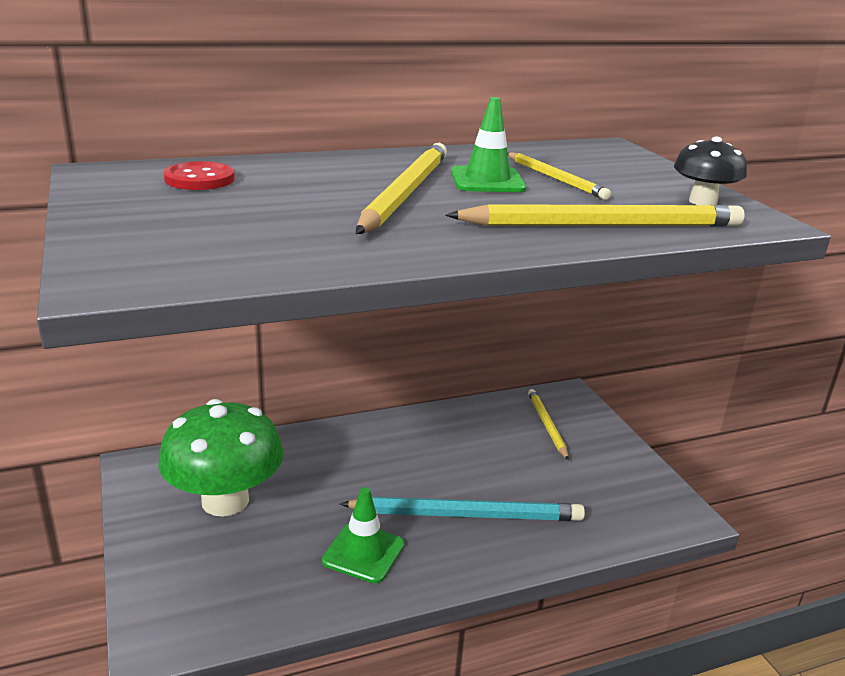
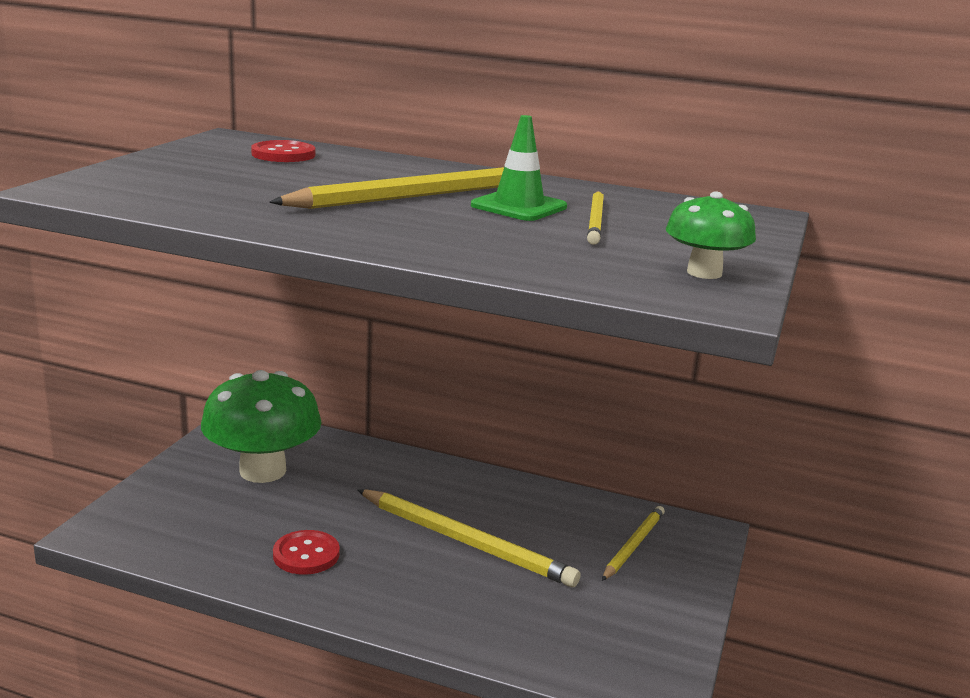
camera: 40 degrees right, 5 degrees down
green traffic cone [322,487,405,583] -> red button [273,530,340,575]
turquoise pencil [339,497,585,521] -> none
yellow pencil [445,204,745,226] -> yellow pencil moved to [357,489,581,587]
black mushroom [674,136,747,205] -> green mushroom [666,192,756,279]

